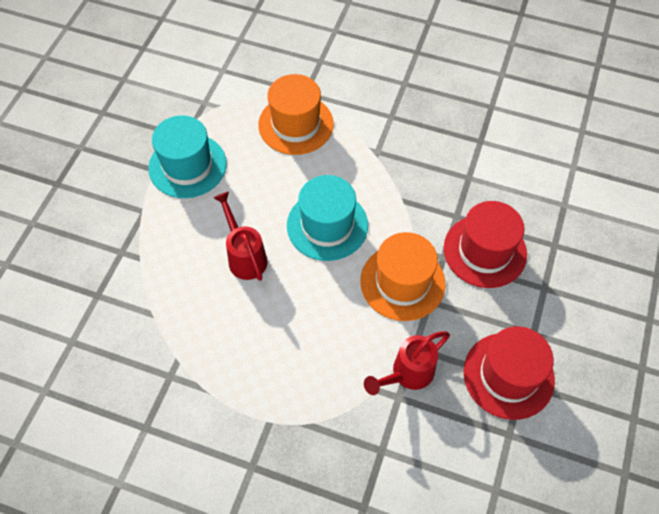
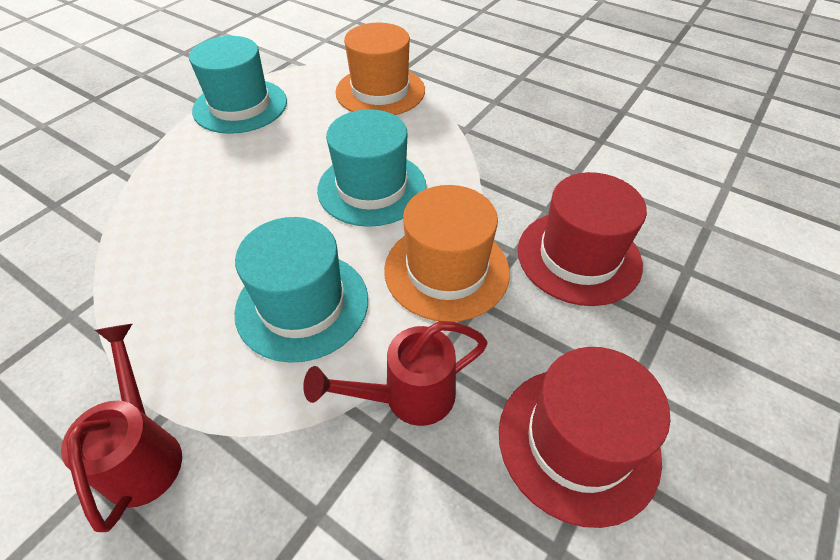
camera: 15 degrees right, 10 degrees down
red watering can [213,192,268,281] -> red watering can moved to [61,324,182,532]
none -> turquoise hat [235,217,368,363]

